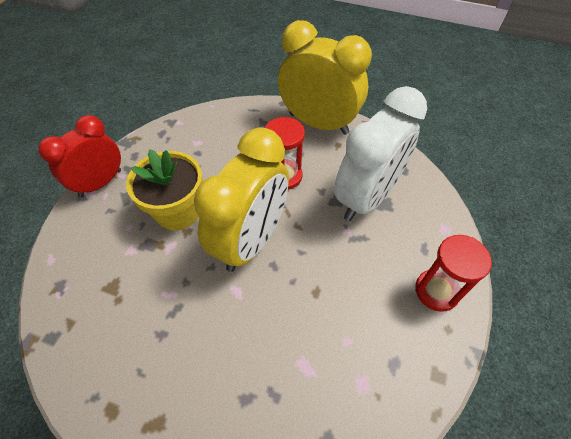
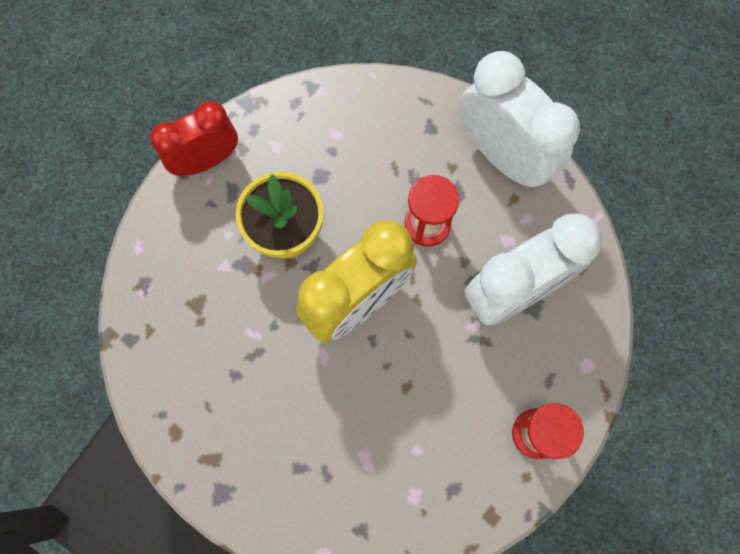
camera: 20 degrees right, 20 degrees up
yellow clock [278,20,372,135] -> white clock [460,51,580,187]

